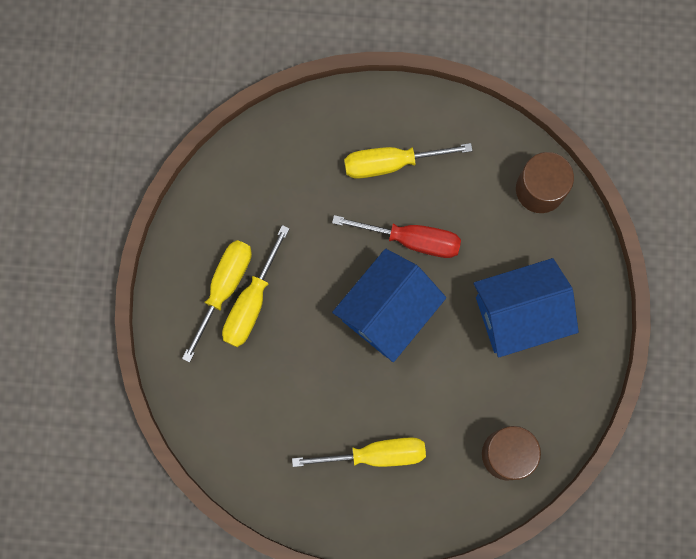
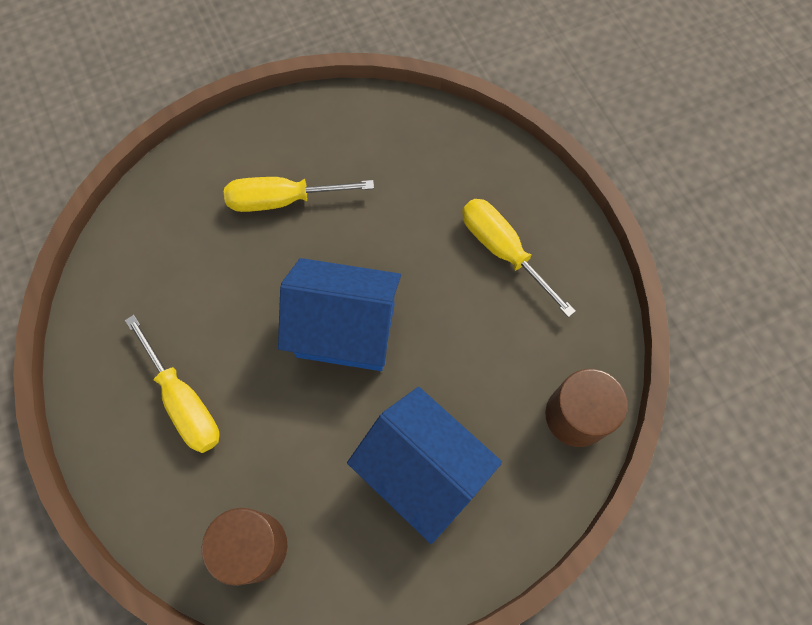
camera: 60 degrees right, 10 degrees down
yellow screwdriver [182,240,252,362] -> none
red screwdriver [332,215,461,258] -> none

